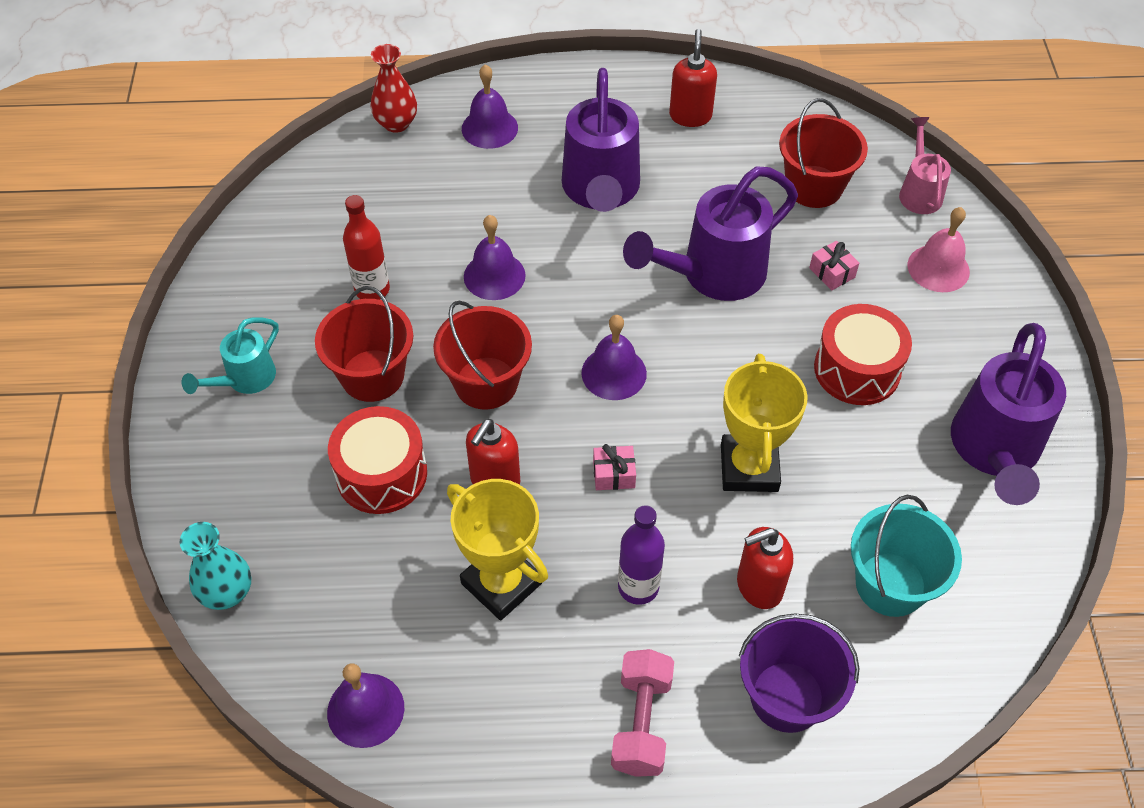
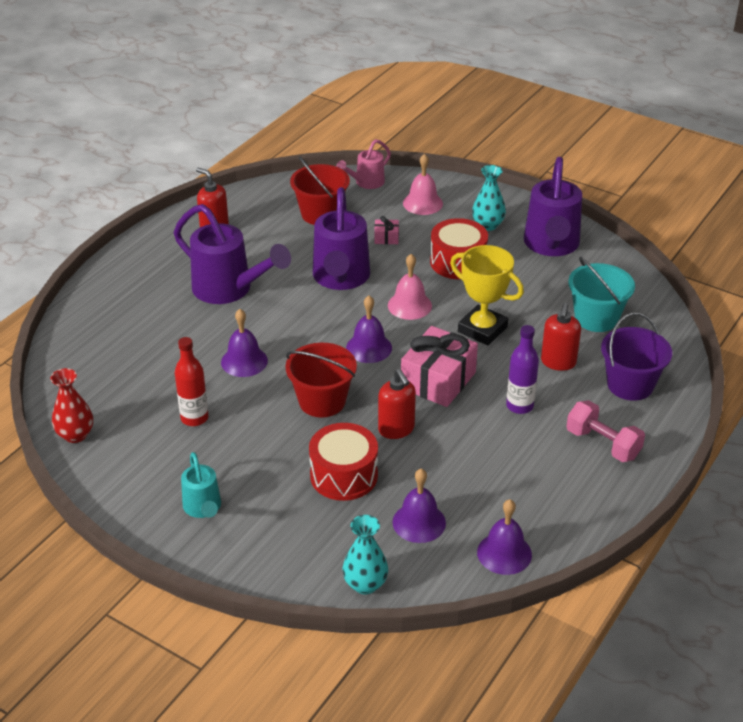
camera: 55 degrees left, 15 degrees down
red bucket [315,286,413,402] -> none
red vase [370,44,417,133] -> red vase moved to [50,368,93,443]
yellow trophy [447,479,548,621] -> none
purple bell [462,64,518,149] -> purple bell moved to [393,469,446,543]
pink gift [593,444,636,490] -> pink gift [401,326,478,407], size x2.23
pink watering can [899,117,951,214] -> pink watering can turned 75 degrees counterclockwise [336,139,391,189]
purple watering can [951,323,1066,505] -> purple watering can turned 45 degrees clockwise [524,157,582,256]
none -> pink bell [388,254,432,320]
none -> turquoise vase [472,165,506,231]

